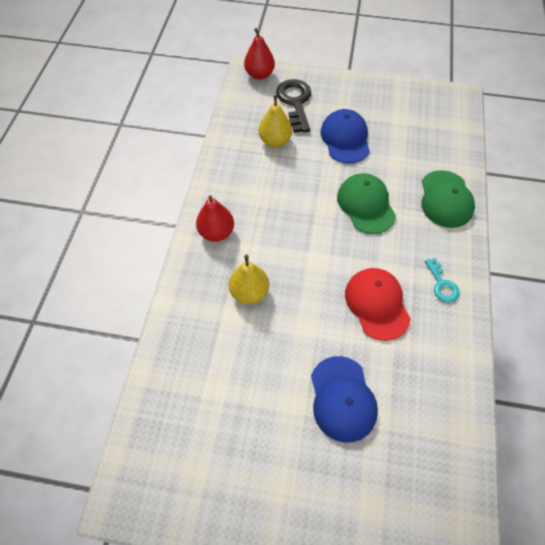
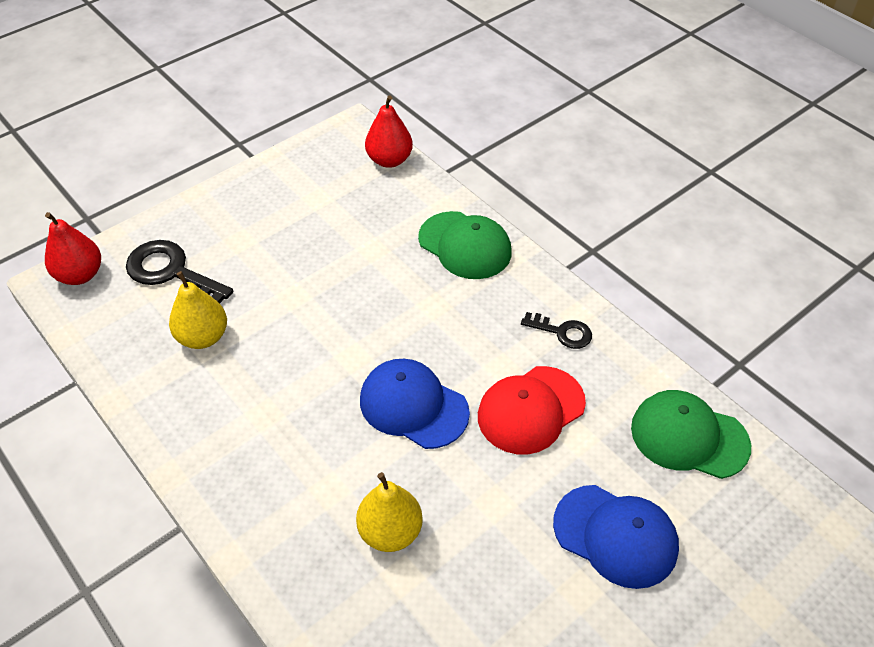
camera: 50 degrees left, 10 degrees down
red pear [196,195,234,242] -> red pear moved to [365,95,413,168]
blue cap [320,109,370,163] -> blue cap moved to [360,359,470,449]
green cap [337,173,396,234] -> green cap moved to [631,390,751,479]
red cap [345,268,411,341] -> red cap turned 60 degrees counterclockwise [478,366,586,454]
turquoise key [425,258,460,302] -> black key [521,312,592,349]

